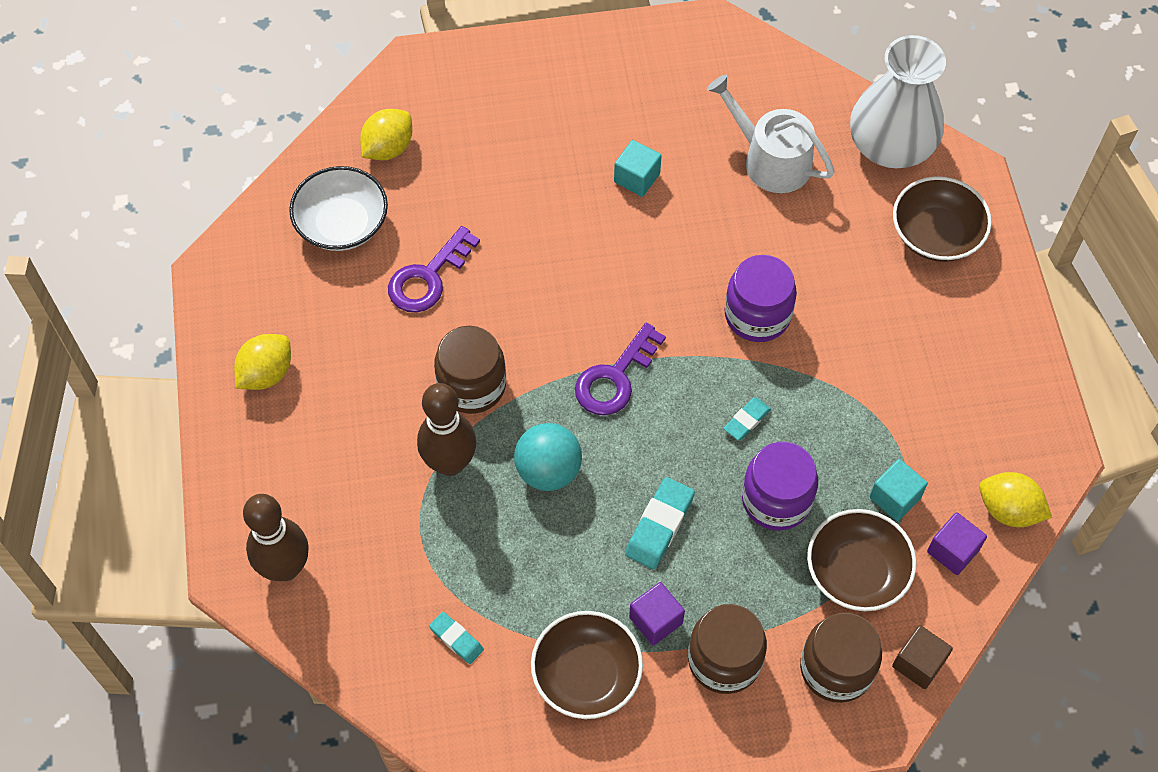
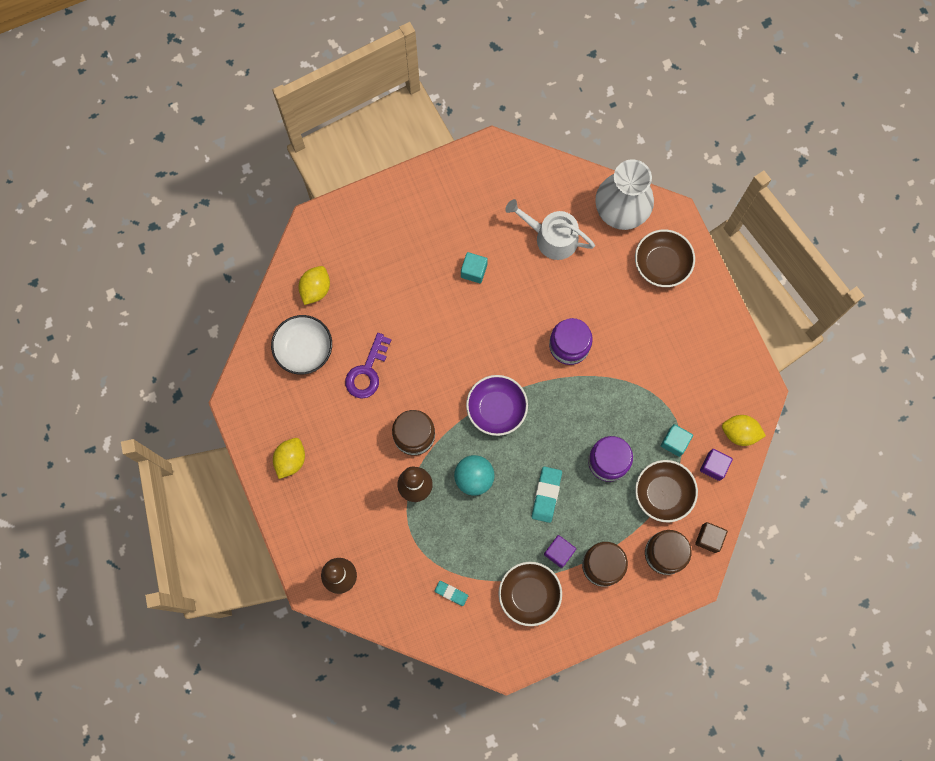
camera: 15 degrees left, 15 degrees up
purple key [575,323,666,415] -> purple bowl [466,375,528,436]
turquoise eraser [723,397,771,441] -> none

